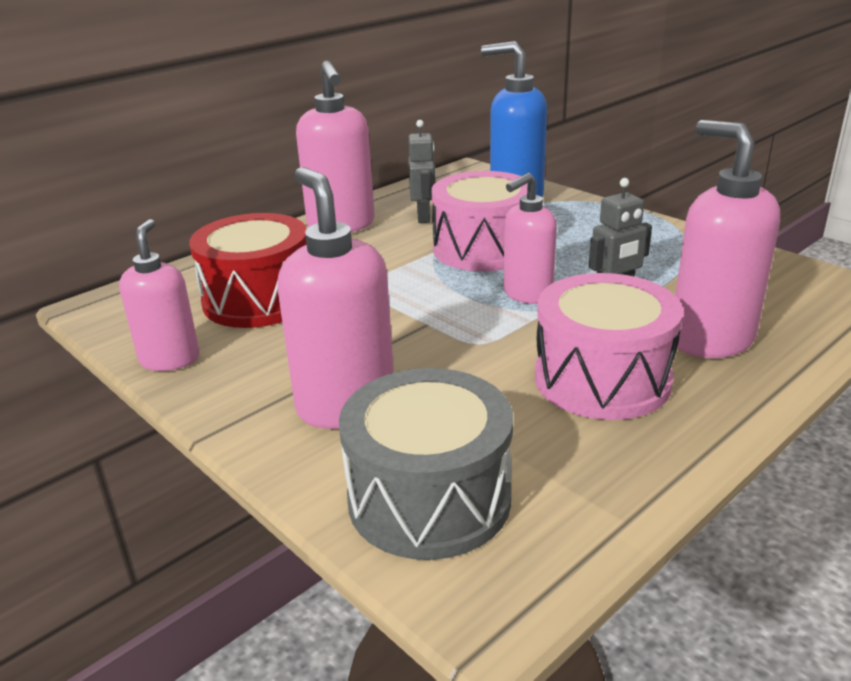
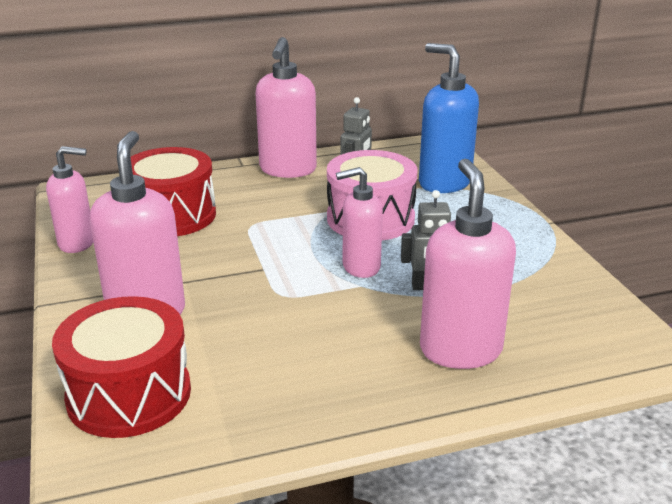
camera: 25 degrees right, 0 degrees up
pink soap dispenser [119,219,200,371] -> pink soap dispenser turned 60 degrees clockwise [46,146,93,253]
grey drum [339,368,513,560] -> red drum [52,296,191,438]
pink drum [535,273,683,420] -> none

